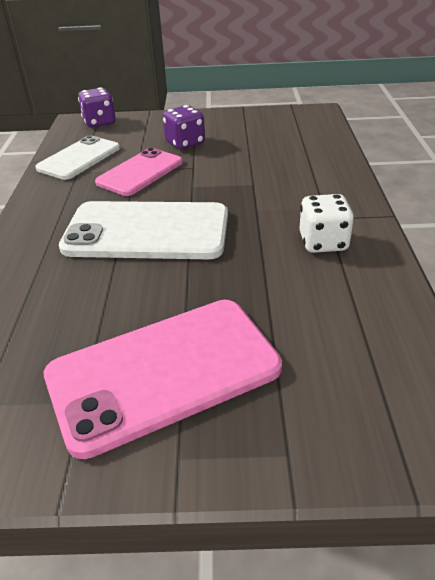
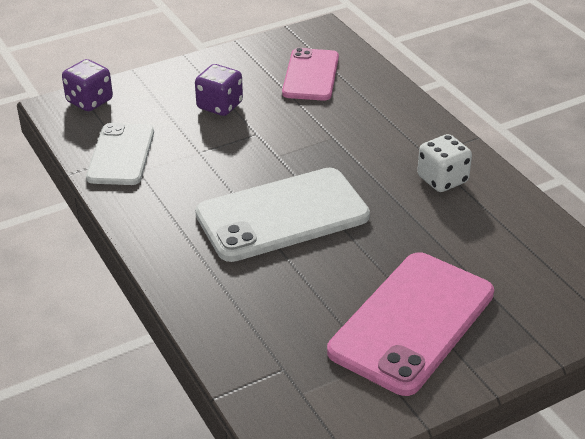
camera: 30 degrees left, 0 degrees up
pink phone [95,148,183,196] -> pink phone moved to [282,48,339,101]

